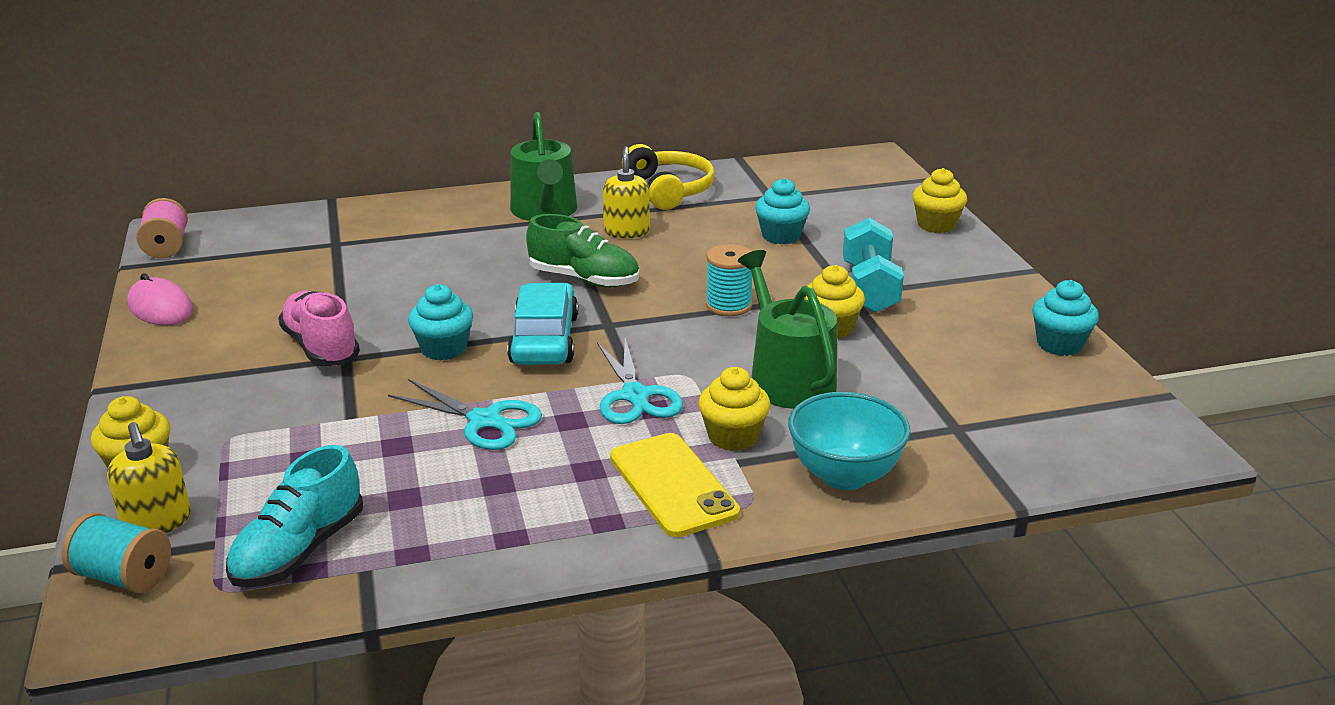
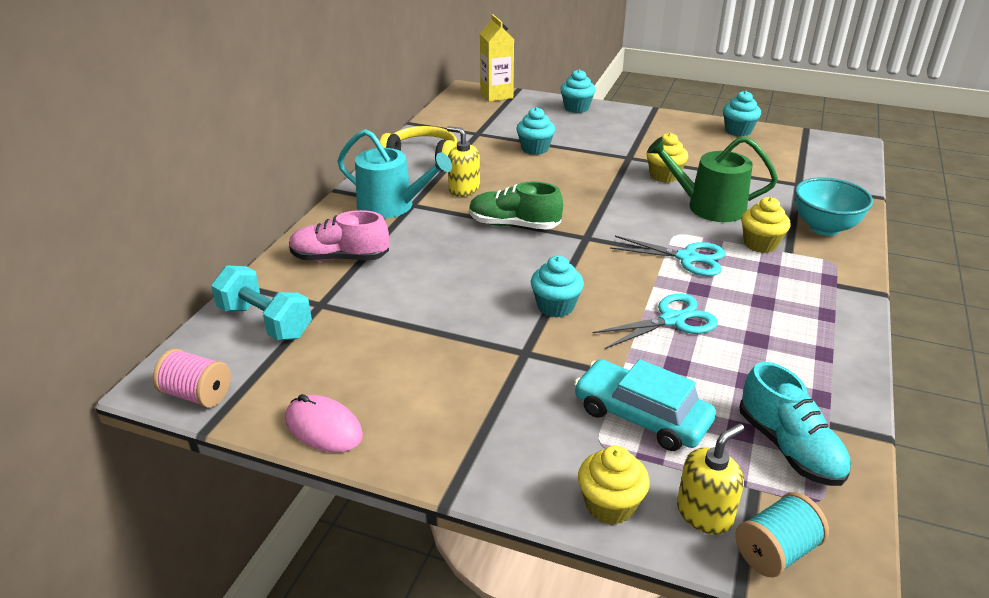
camera: 55 degrees left, 5 degrees up
yellow soap dispenser [107,422,191,533] -> yellow soap dispenser turned 45 degrees counterclockwise [677,423,744,535]
pink mouse [127,273,193,325] -> pink mouse turned 45 degrees clockwise [285,394,363,452]
pink shoe [278,291,360,366] -> pink shoe moved to [289,210,389,261]
turquoise car [507,283,578,365] -> turquoise car moved to [574,359,716,451]
green watering can [510,112,577,221] -> turquoise watering can [337,129,452,218]
green shoe [526,214,639,287] -> green shoe turned 135 degrees counterclockwise [469,181,563,230]
yellow phone [610,433,740,537] -> none
turquoise spool [706,244,752,316] -> none
turquoise dumbbell [843,218,904,313] -> turquoise dumbbell moved to [211,266,312,341]
yellow cupcake [912,168,967,233] -> turquoise cupcake [560,69,596,113]
none -> yellow carton [480,14,514,102]

